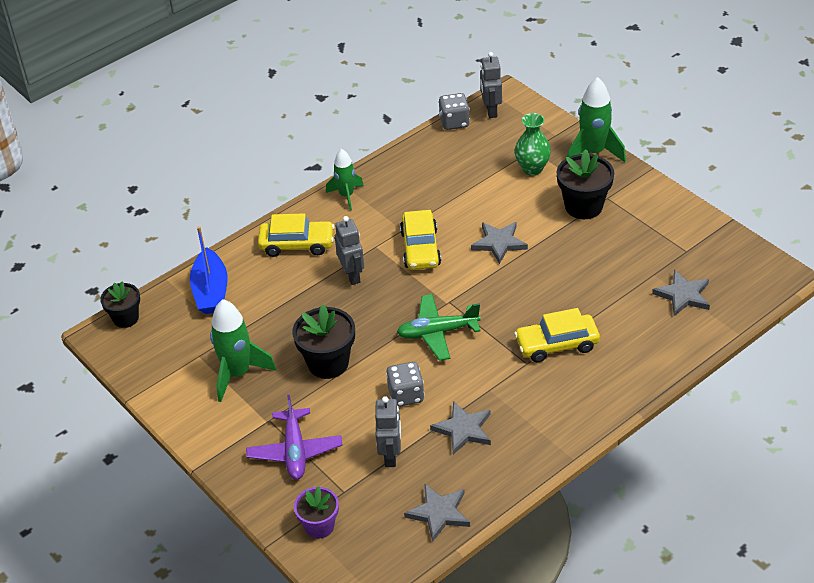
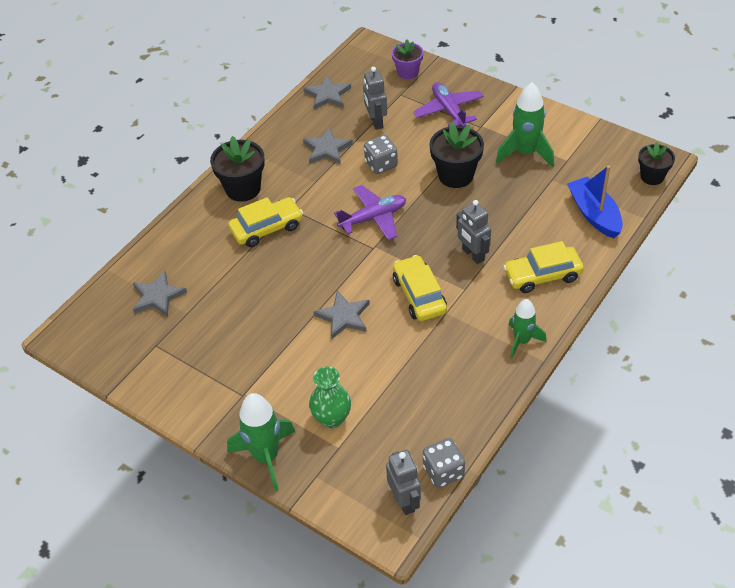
camera: 165 degrees right, 5 degrees up
green plane [397,294,481,361] -> purple plane [334,185,406,240]
black flower pot [557,149,614,219] -> black flower pot moved to [210,136,265,202]

